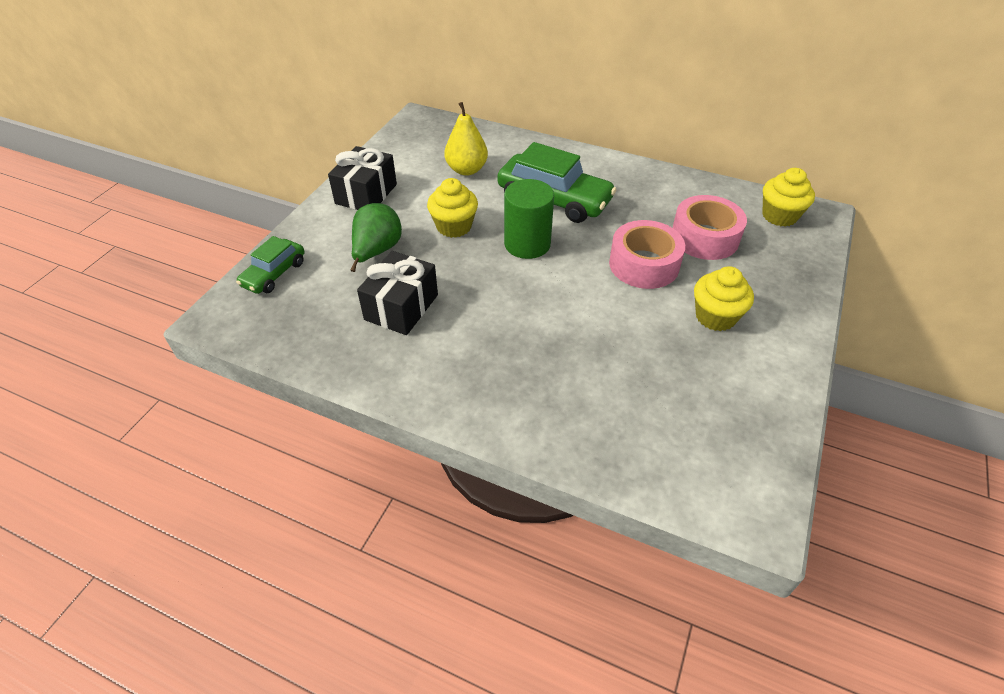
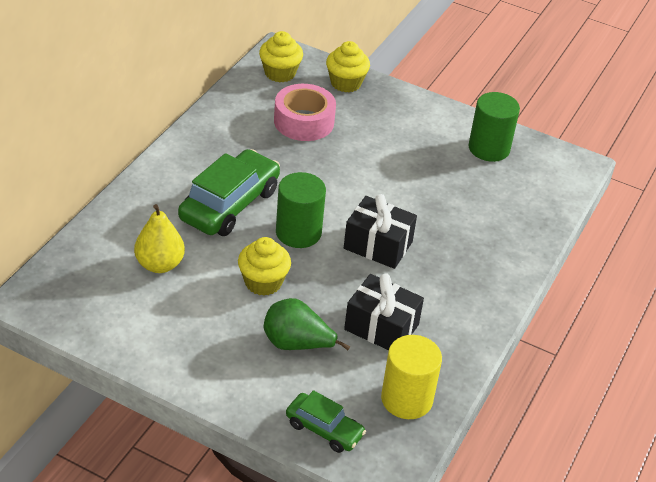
camera: 90 degrees left, 5 degrees down
black gift [328,146,397,210] -> black gift moved to [344,194,417,269]
pink tape [609,220,685,289] -> none
yellow cupcake [694,266,754,331] -> yellow cupcake moved to [326,41,370,92]
none -> yellow cylinder [381,335,442,419]
none -> green cylinder [469,92,520,162]

